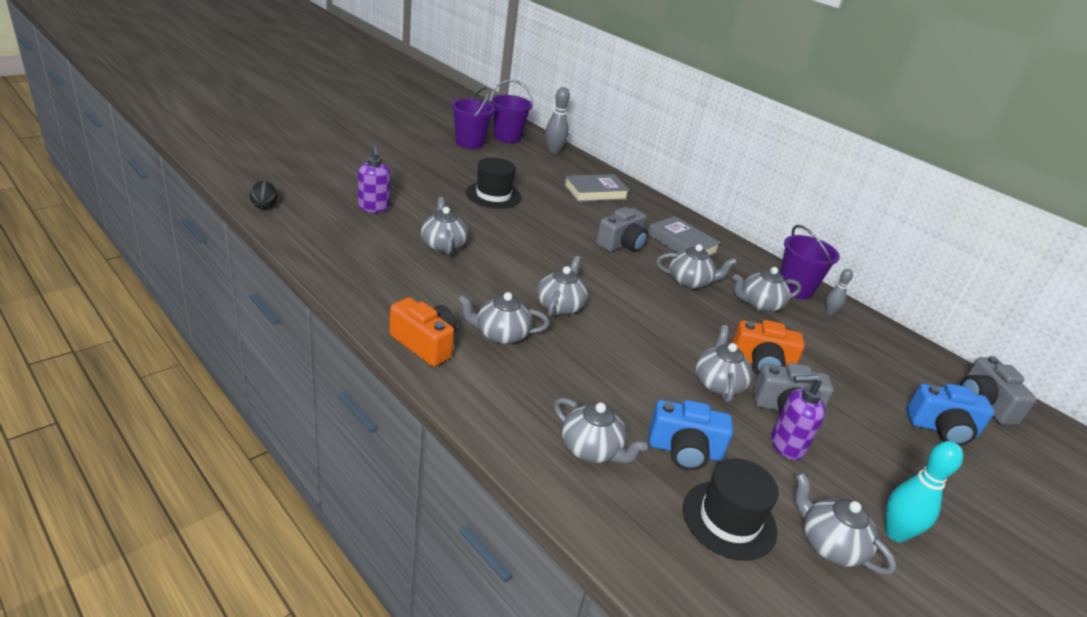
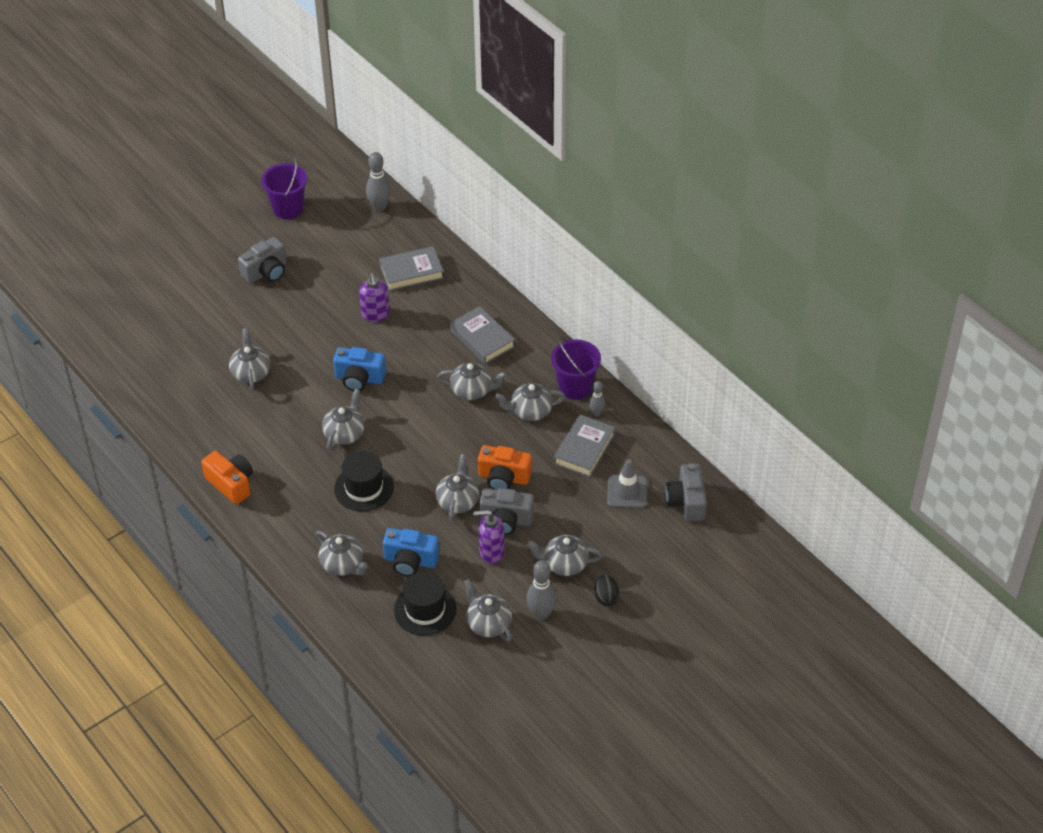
camera: 10 degrees right, 15 degrees up
black egg [250,181,277,209] -> black egg moved to [594,575,620,606]
purple soap dispenser [358,146,391,213] -> purple soap dispenser moved to [359,273,390,322]
grey teapot [458,292,549,345] -> grey teapot moved to [527,535,603,576]
black hat [466,158,521,208] -> black hat moved to [334,451,394,512]
purple bucket [490,80,533,143] -> none
grey camera [596,207,648,252] -> grey camera moved to [238,237,287,284]
turquoise bowling pin [885,441,963,542] -> grey bowling pin [526,560,557,620]
blue camera [906,384,994,446] -> blue camera moved to [333,347,386,391]
none -> grey book [554,414,615,477]
none -> grey traffic cone [607,459,647,508]

